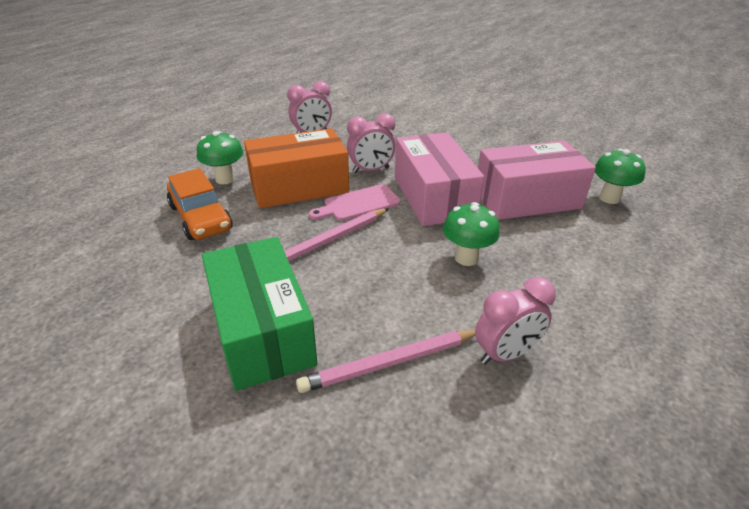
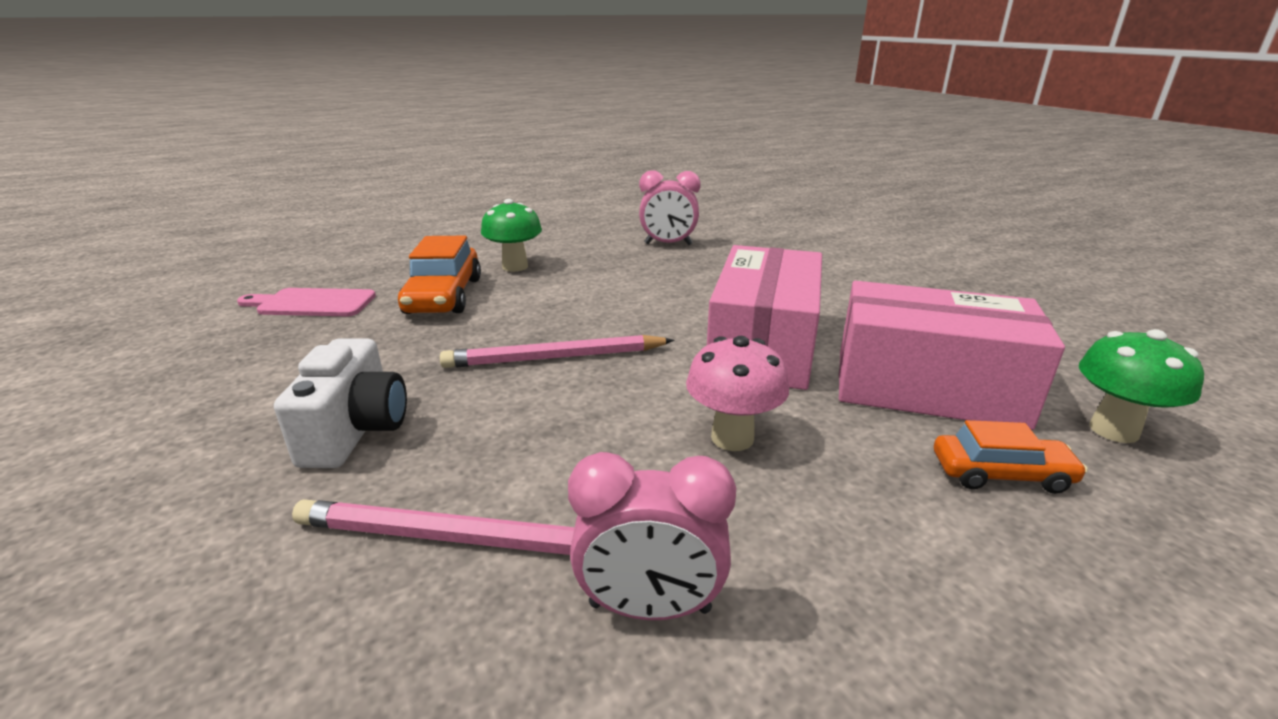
camera: 30 degrees right, 10 degrees down
green box [202,237,318,391] -> white camera [274,338,407,468]
orange box [244,128,349,208] -> none
pink cutting board [309,184,400,221] -> pink cutting board moved to [237,288,376,316]
pink clock [347,113,396,173] -> none
green mushroom [443,202,500,266] -> pink mushroom [686,336,789,451]
none -> orange car [934,420,1088,494]

